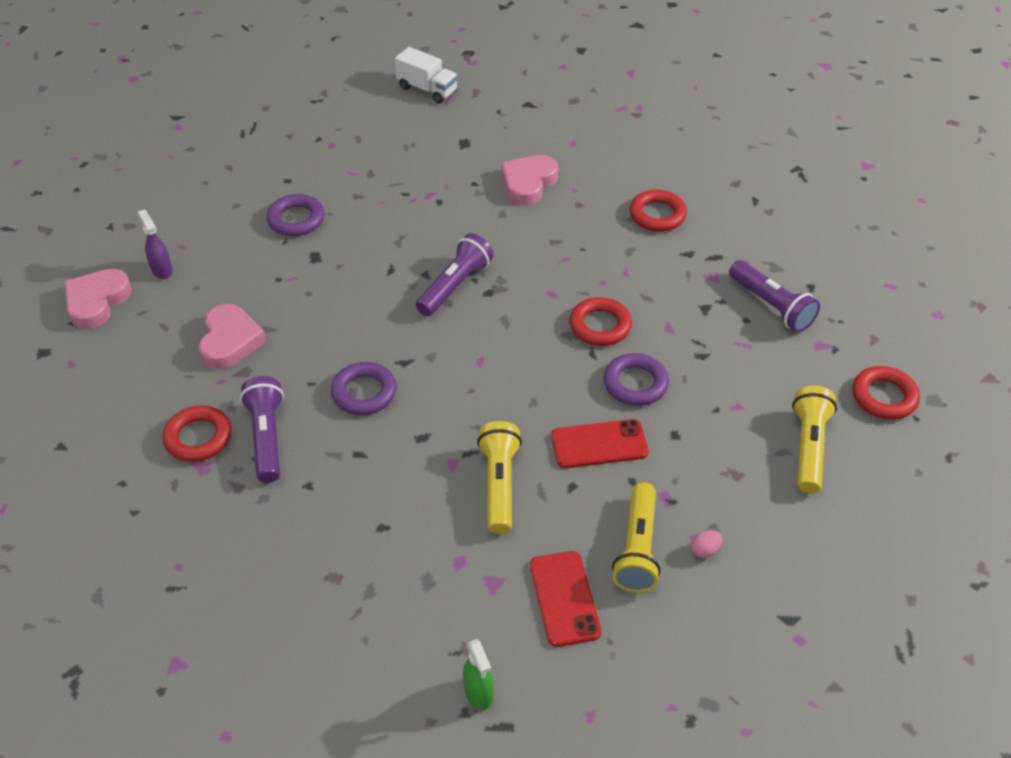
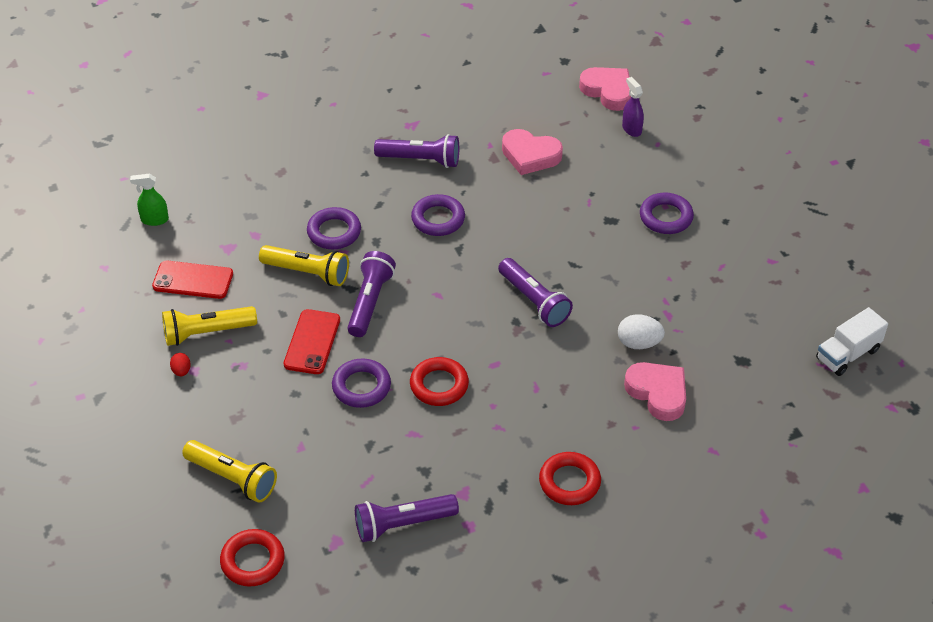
camera: 110 degrees right, 0 degrees up
purple spray bottle [138,210,173,279] -> purple spray bottle turned 105 degrees counterclockwise [622,77,644,137]
red ring [163,405,231,462] -> none
yellow flashlight [612,482,661,593] -> yellow flashlight turned 45 degrees counterclockwise [162,306,257,346]
pink egg [691,530,722,558] -> red egg [170,353,191,376]
none -> purple ring [307,207,361,249]
none -> purple flashlight [347,251,396,337]
none -> white egg [618,314,665,349]

